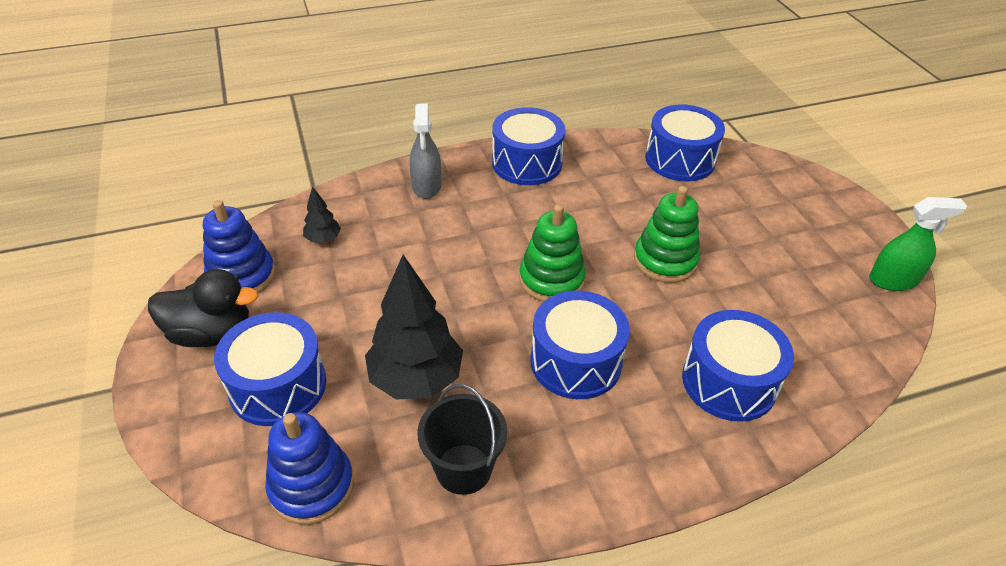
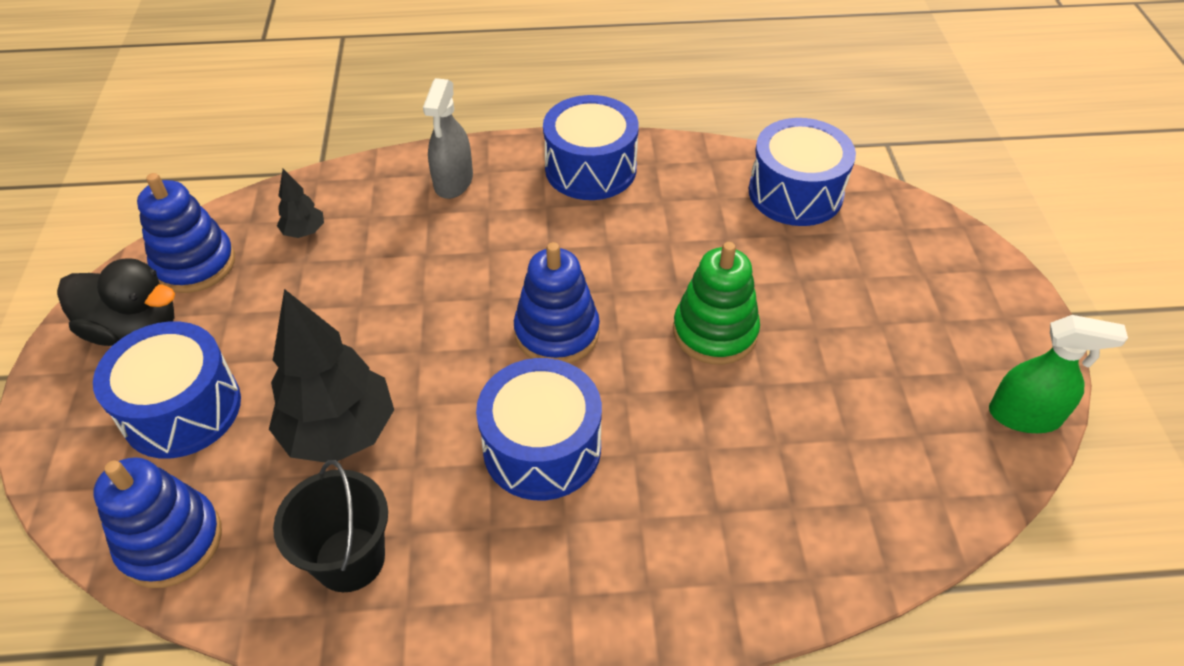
camera: 15 degrees right, 5 degrees up
green stacking toy [519,204,586,302] -> blue stacking toy [514,242,600,363]
blue drum [682,310,794,422] -> none

